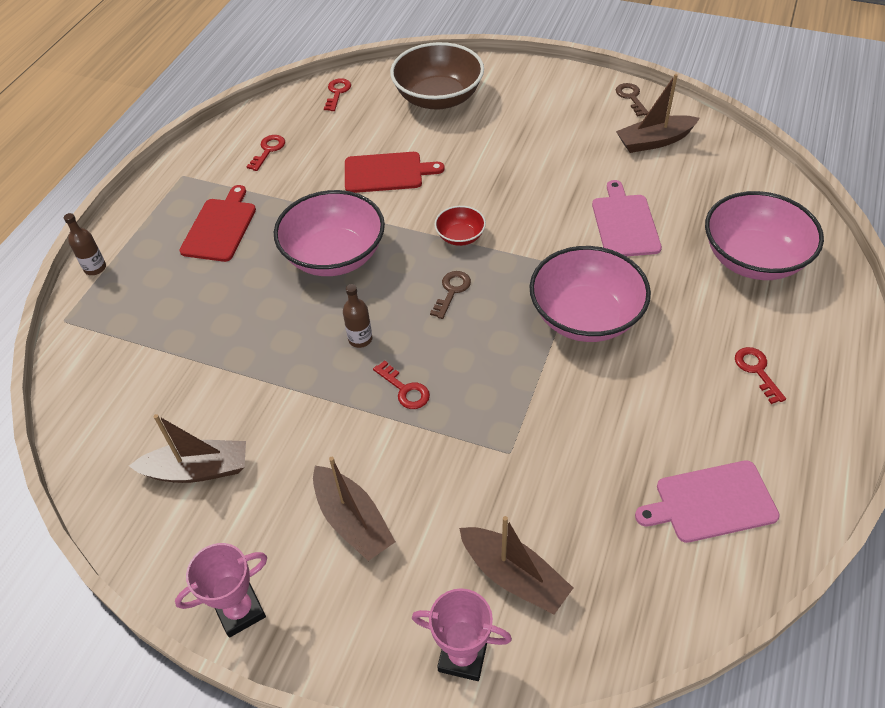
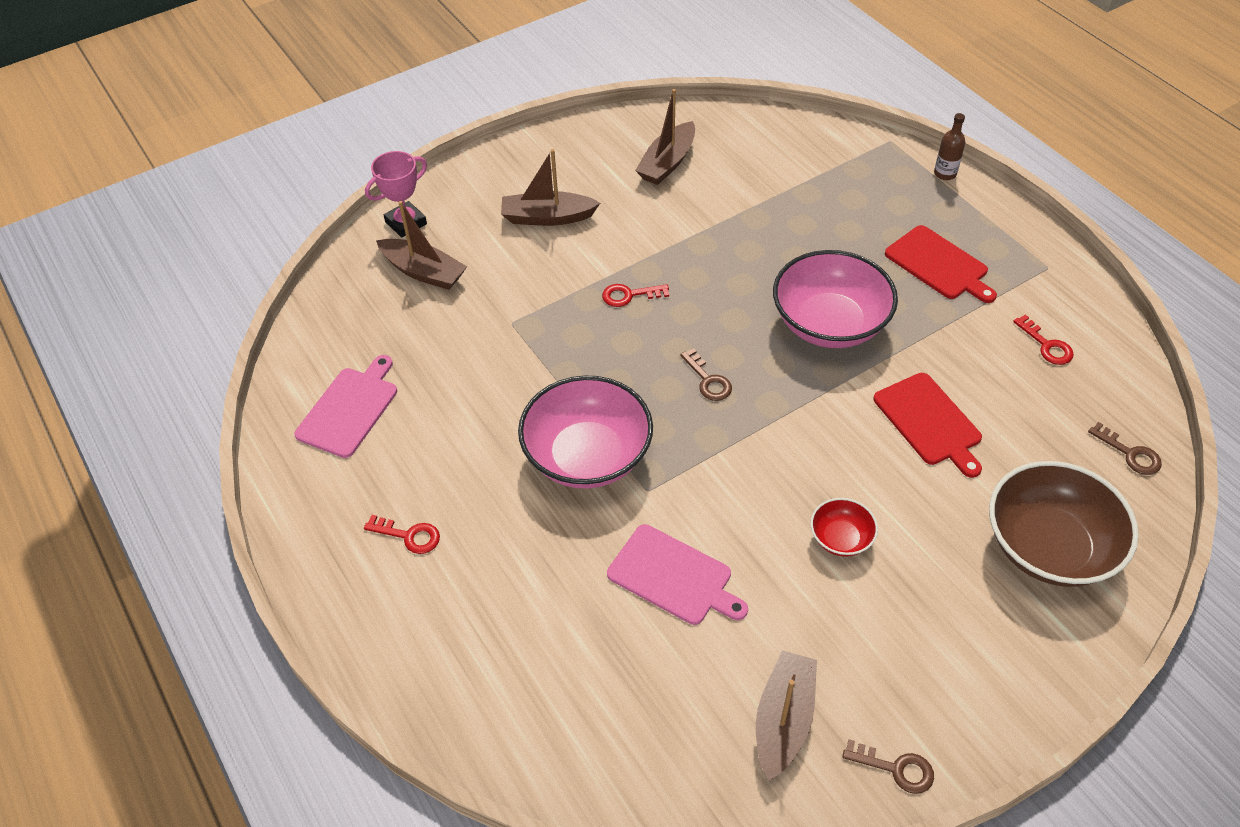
camera: 125 degrees right, 0 degrees up
pink trophy [175,543,268,637] -> none
red key [324,78,351,111] -> brown key [1088,422,1162,475]
brown bottle [343,284,372,348] -> none
red cutting board [345,152,445,193] -> red cutting board turned 60 degrees counterclockwise [873,373,982,478]
red bowl [434,206,486,246] -> red bowl moved to [810,498,878,557]
brown boat [459,516,573,614] -> brown boat turned 135 degrees counterclockwise [376,201,467,290]
pink bowl [705,191,824,280] -> none

